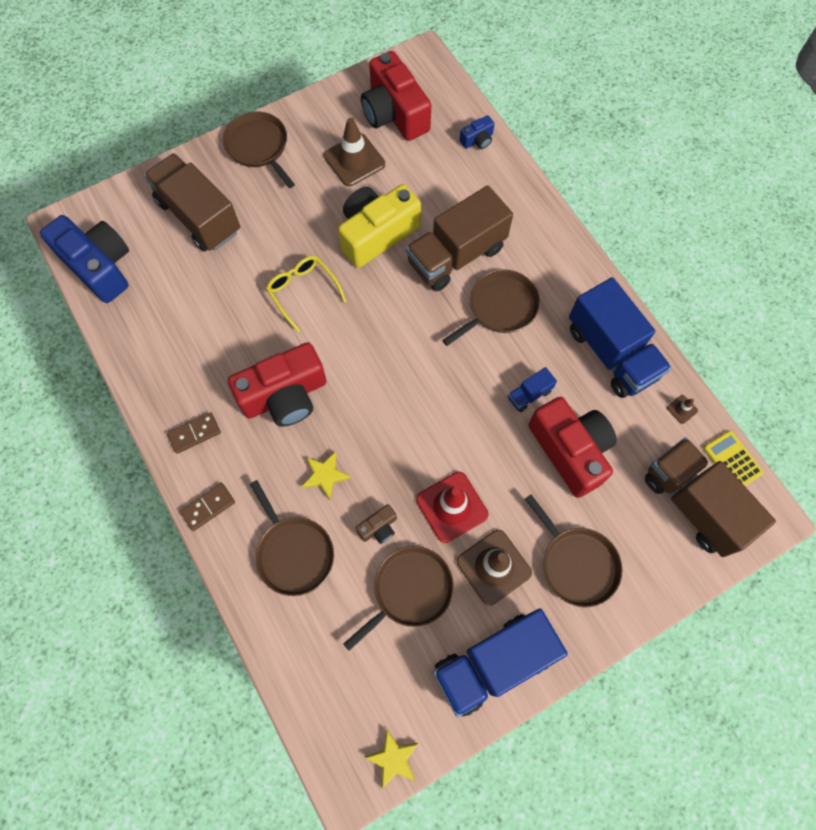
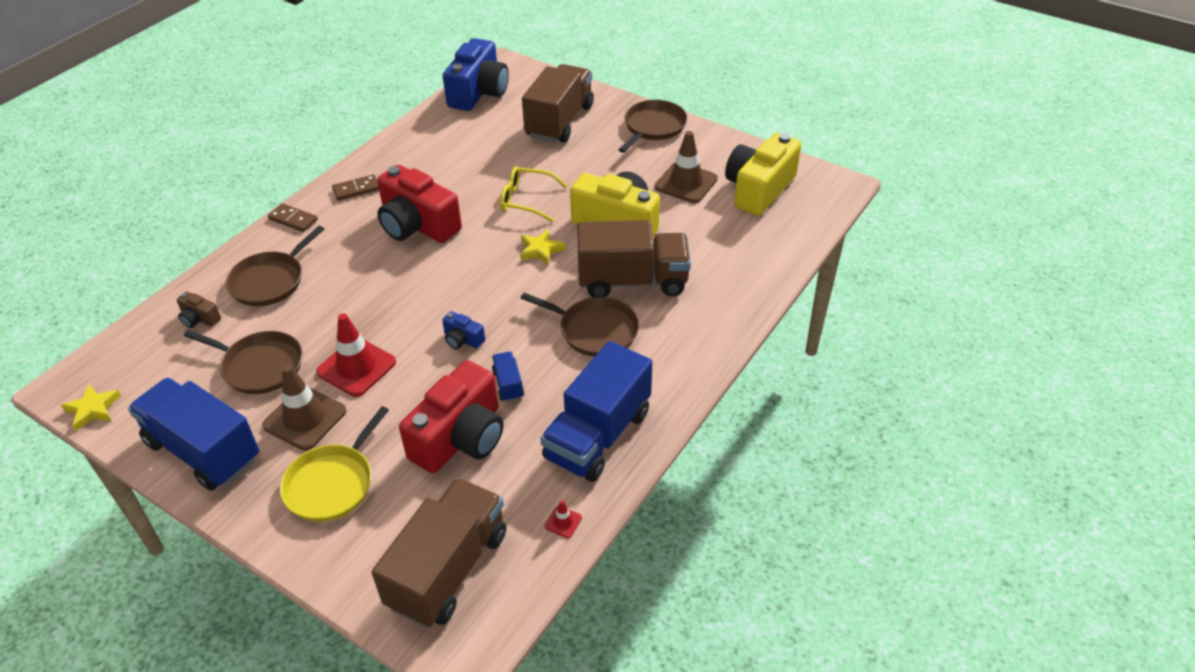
camera: 65 degrees right, 25 degrees down
brown domino [167,412,221,454] -> brown domino turned 60 degrees counterclockwise [332,175,379,201]
yellow glasses [266,256,346,332] -> yellow glasses turned 105 degrees counterclockwise [500,166,567,222]
yellow star [302,451,351,500] -> yellow star moved to [520,229,566,266]
brown camera [356,504,397,544] -> brown camera moved to [177,291,221,328]
red camera [361,51,431,141] -> yellow camera [725,133,801,216]
brown truck [406,186,513,291] -> brown truck turned 150 degrees clockwise [577,220,691,297]
blue camera [460,115,494,149] -> blue camera moved to [442,311,485,349]
blue truck [508,367,557,412] -> blue truck turned 45 degrees clockwise [492,351,524,402]
brown pan [525,494,622,607] -> yellow pan [280,406,389,522]
brown traffic cone [667,395,698,424] -> red traffic cone [545,500,582,538]
yellow calculator [703,430,764,486] -> none

